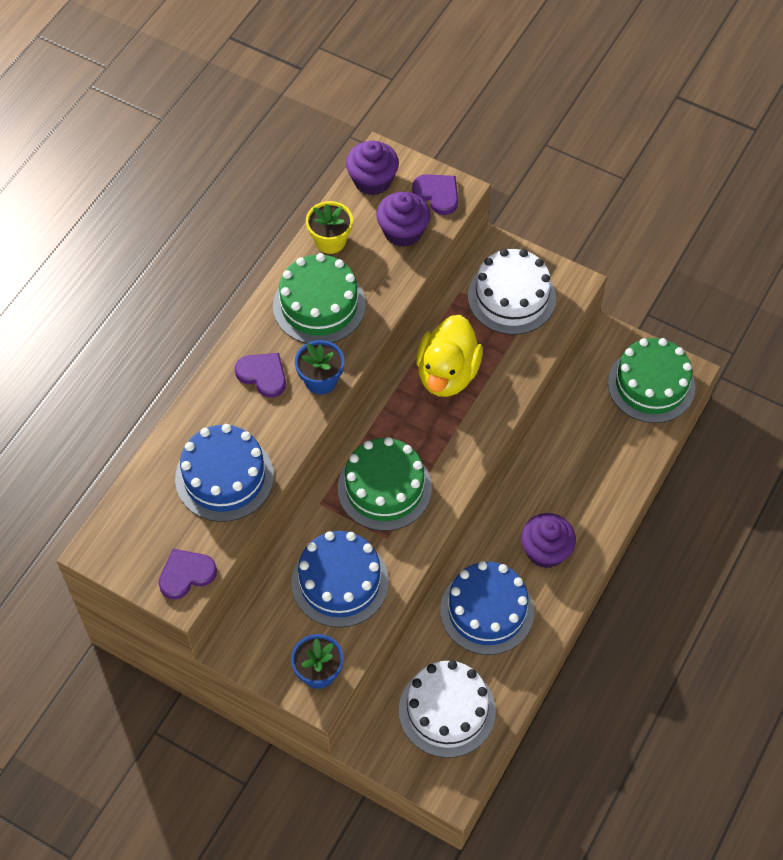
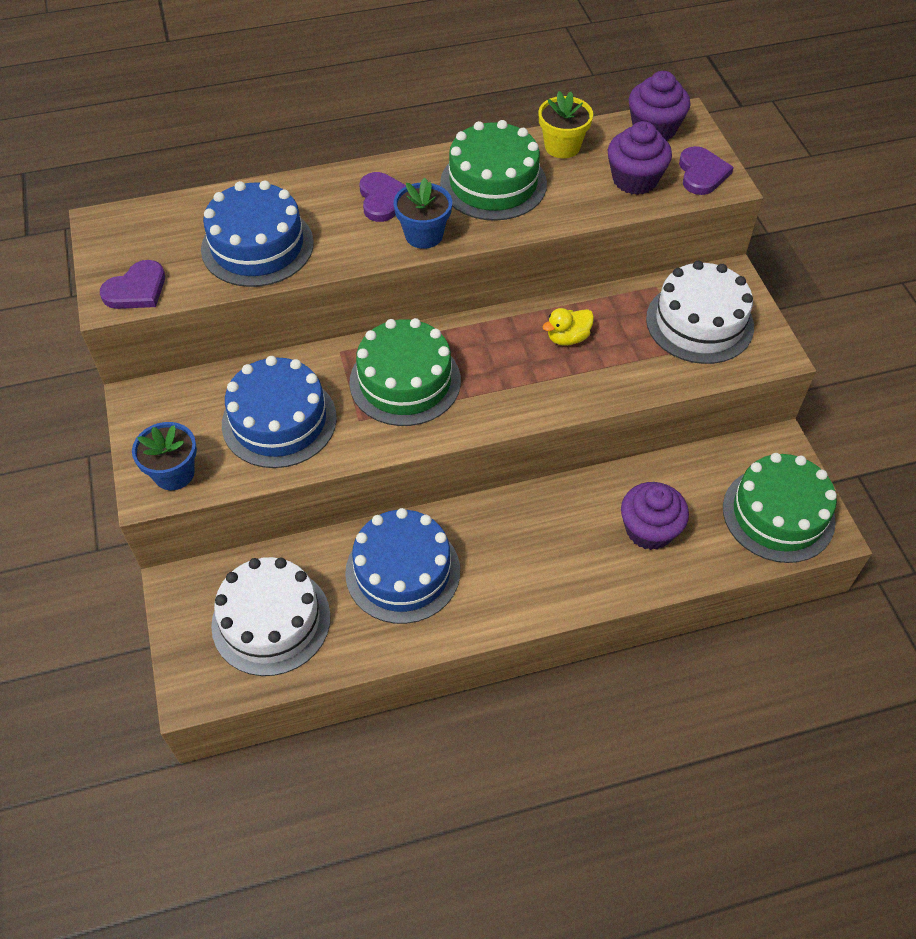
camera: 45 degrees right, 5 degrees down
purple heart [158,549,217,599] -> purple heart turned 120 degrees clockwise [100,260,165,309]
yellow duck [416,315,483,397] -> yellow duck [543,308,594,346], size x0.49
purple cupcake [521,513,576,568] -> purple cupcake moved to [621,482,689,550]

